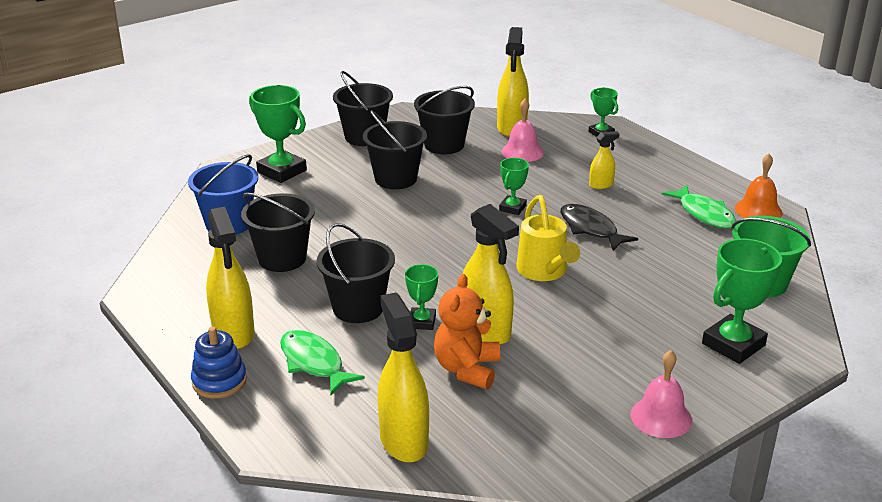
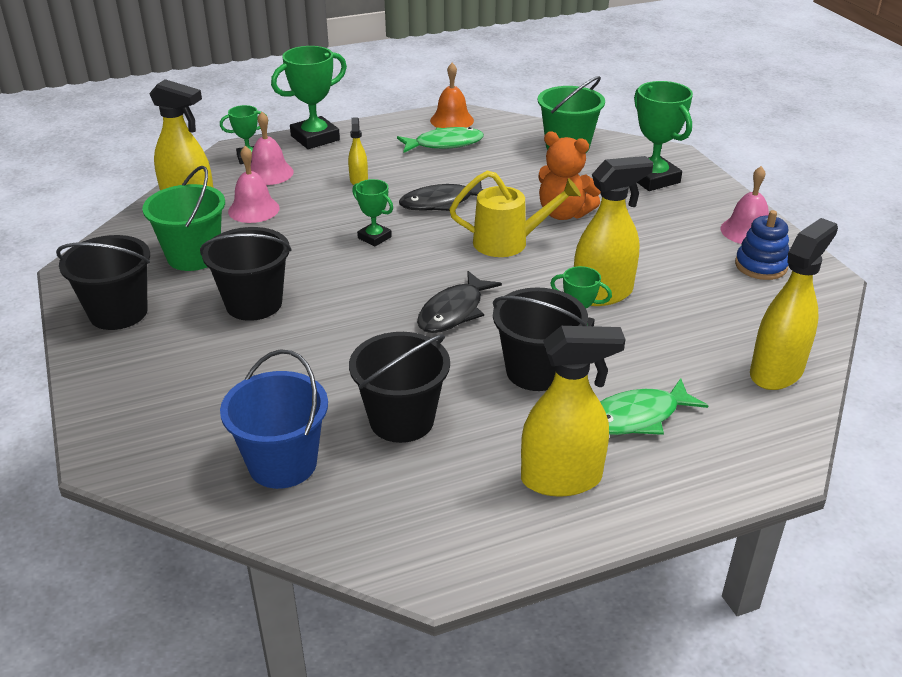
camera: 75 degrees left, 5 degrees up
blue stacking toy [191,327,247,399] -> blue stacking toy moved to [735,210,789,280]
green trophy [249,85,307,183] -> green trophy moved to [271,46,347,149]
yellow spray bottle [377,293,429,463] -> yellow spray bottle turned 135 degrees clockwise [750,218,838,390]
black bucket [414,86,475,154] -> green bucket [142,166,225,271]
orange teddy bear [434,274,500,389] -> orange teddy bear moved to [538,132,601,220]
none -> pink bell [251,112,294,185]
none -> black fish [417,271,502,333]

